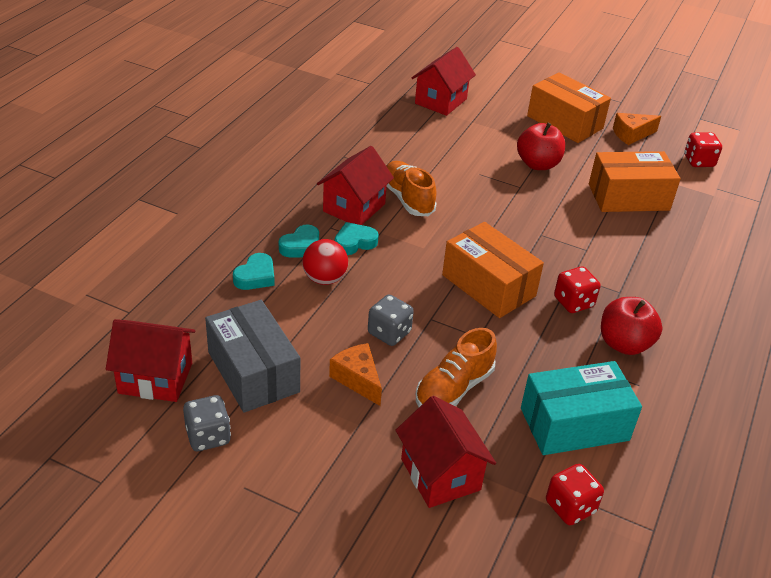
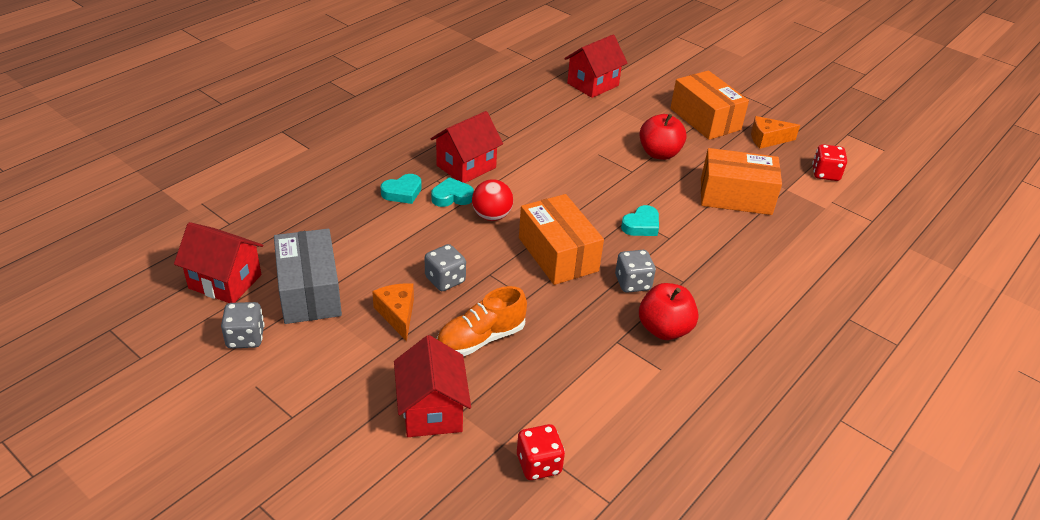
camera: 15 degrees right, 0 degrees up
turquoise heart [233,253,275,290] -> turquoise heart moved to [621,205,659,236]
red ball [302,239,348,285] -> red ball moved to [472,179,513,221]
orange shoe [386,161,437,216] -> none
turquoise box [521,361,642,455] -> none
red dice [554,267,600,313] -> grey dice [615,250,656,293]

